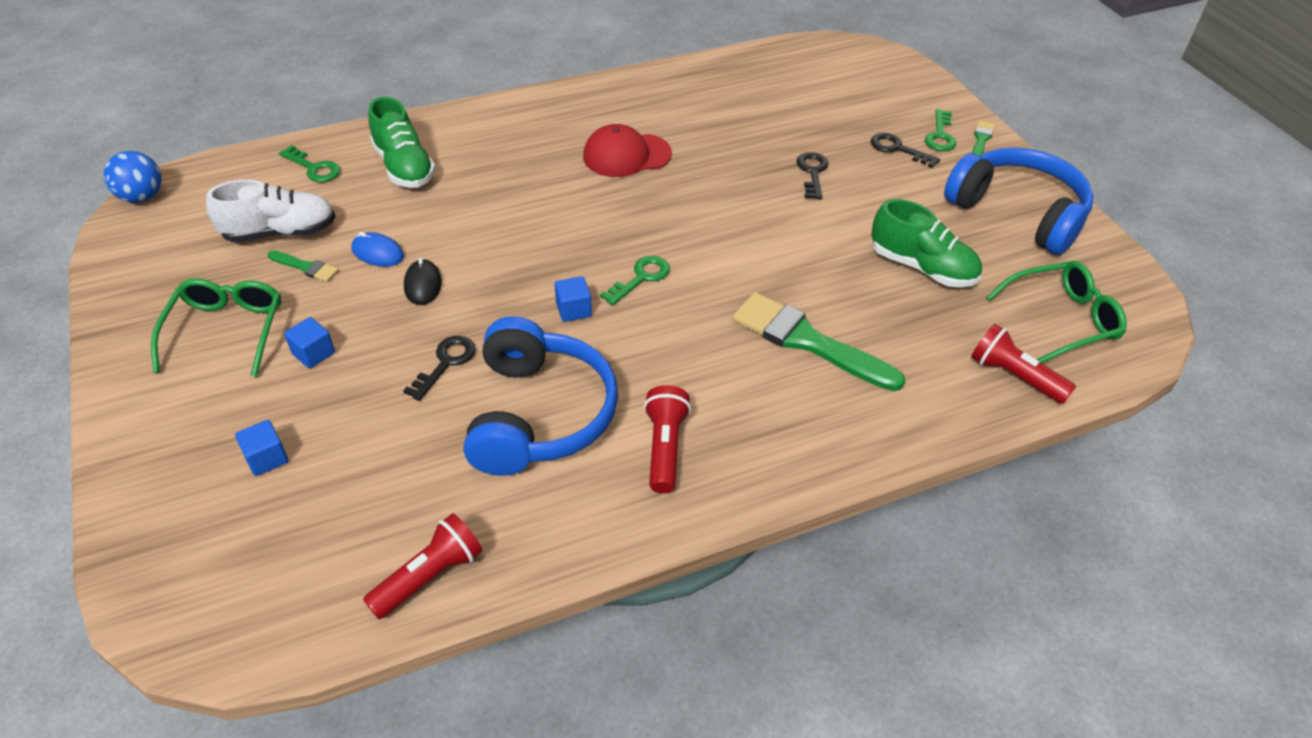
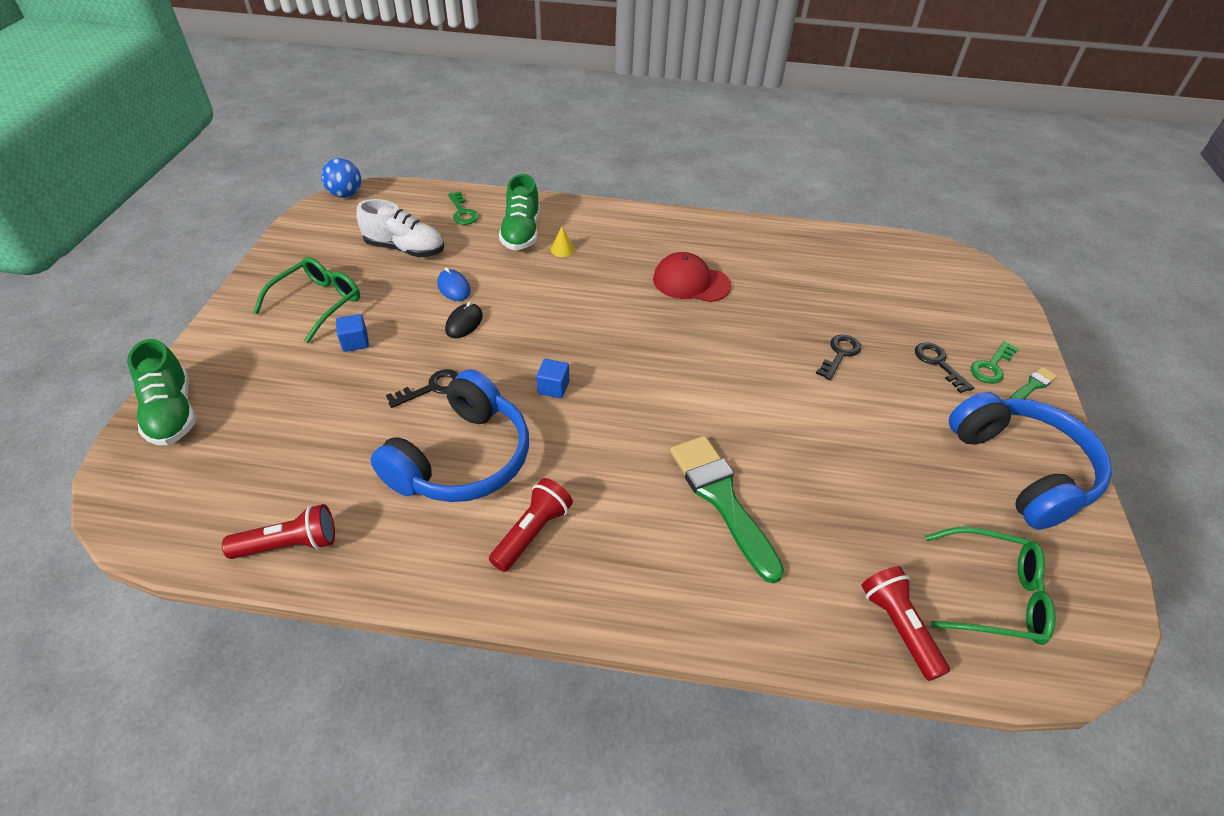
camera: 30 degrees right, 0 degrees up
blue cube [235,420,288,476] -> none
green brush [268,251,339,282] -> none
green key [600,256,670,305] -> none
green shoe [871,199,982,287] -> green shoe moved to [127,339,196,445]
none -> yellow cone [551,226,574,257]

